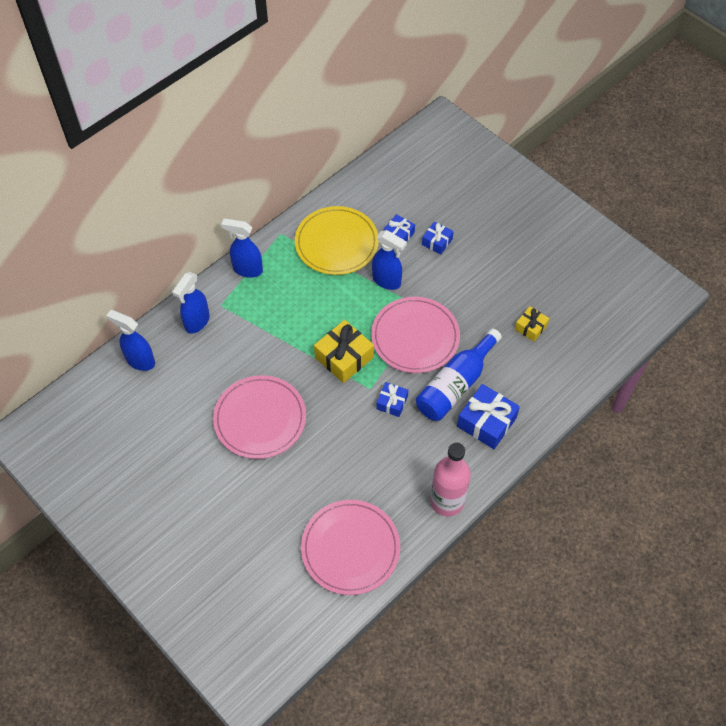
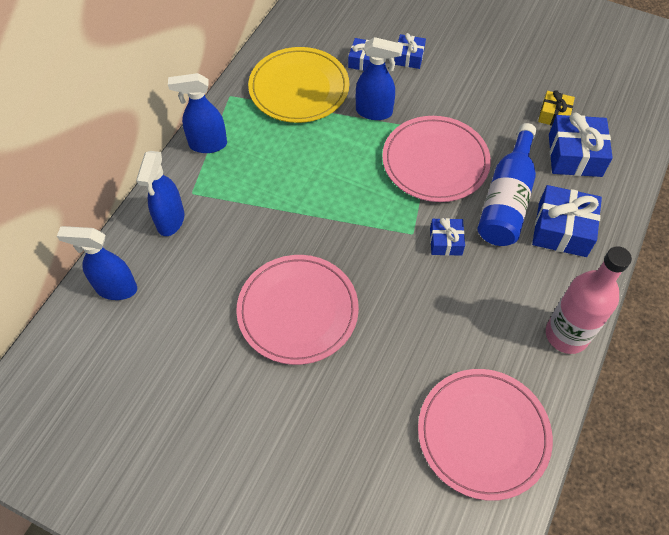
camera: 20 degrees left, 0 degrees up
yellow gift [314,320,374,383] -> none
none -> blue gift [549,113,613,177]

